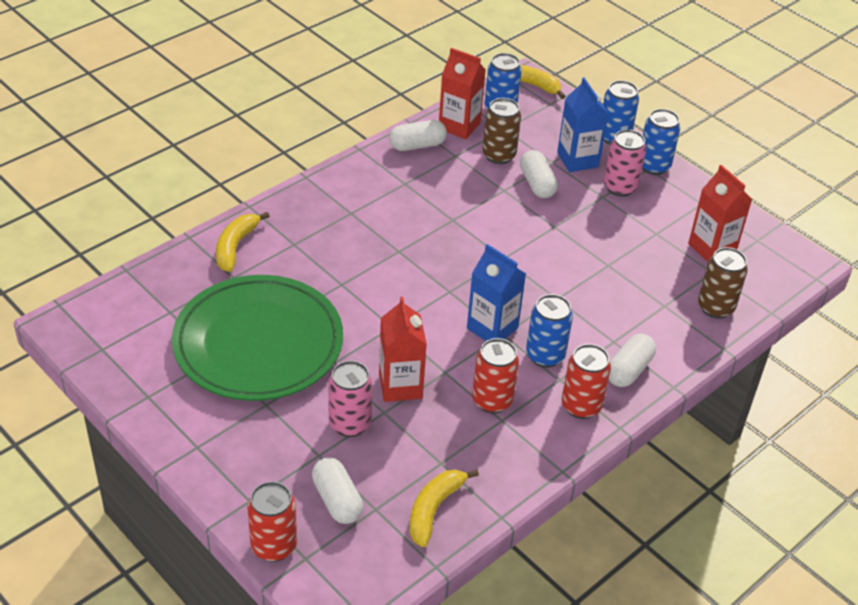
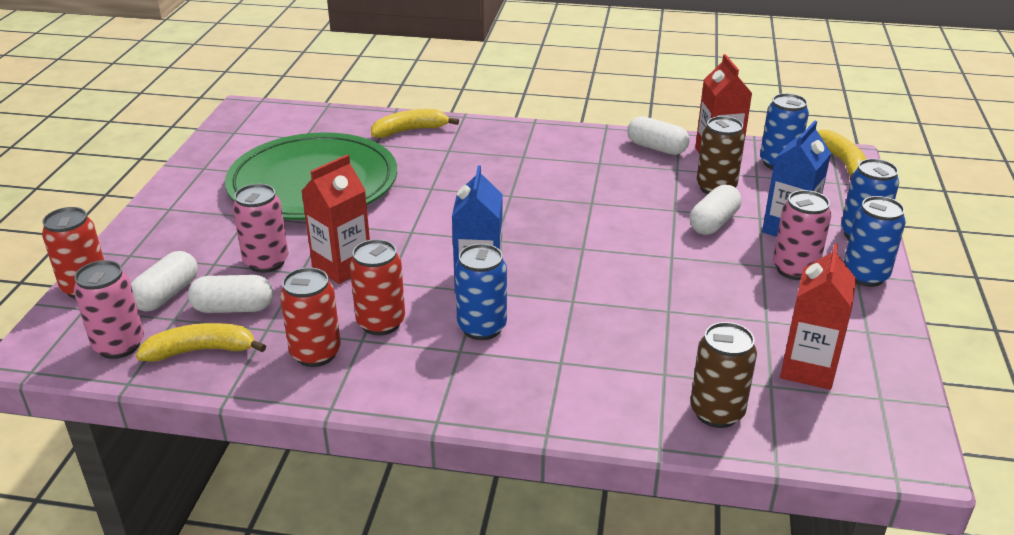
camera: 55 degrees right, 10 degrees down
red can [562,344,611,419] -> red can moved to [280,267,341,367]
white capsule [609,334,656,387] -> white capsule moved to [188,275,273,313]
none -> pink can [74,260,144,359]

